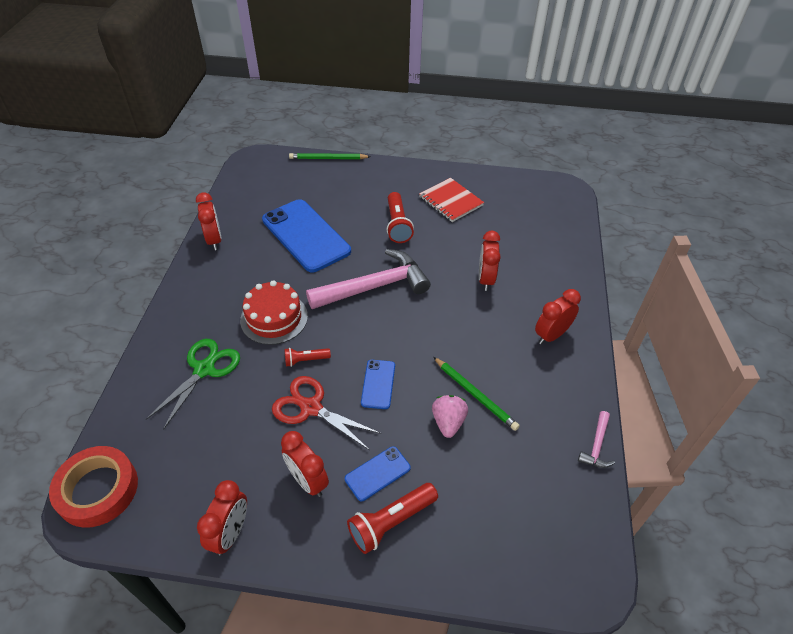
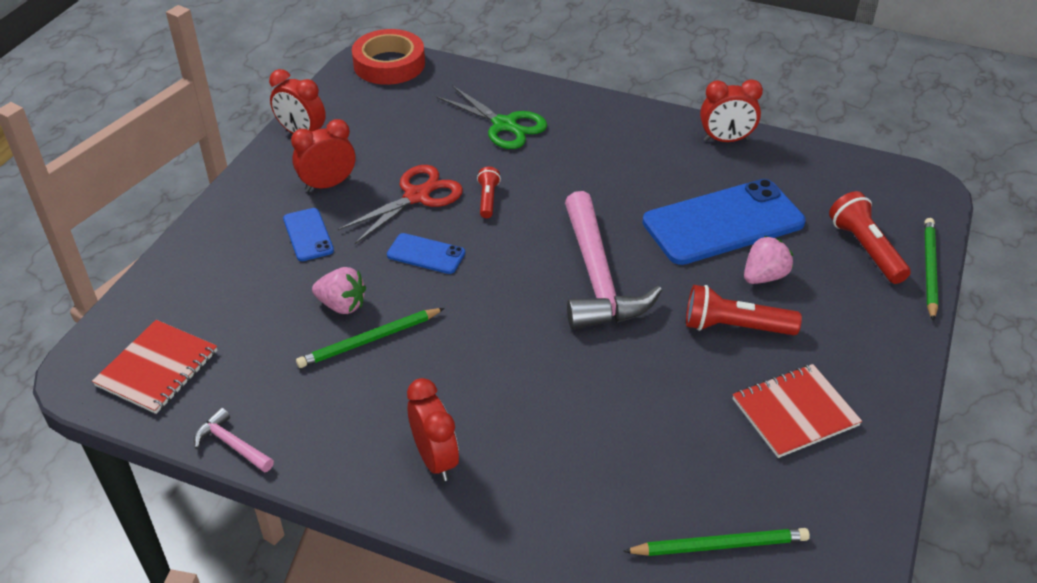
camera: 105 degrees right, 5 degrees down
red cake [240,280,308,345] -> none
red flashlight [347,483,438,554] -> red flashlight moved to [829,191,911,284]
red clock [479,231,501,291] -> none
none -> red notebook [92,320,217,414]
none -> green pencil [623,528,810,556]
none -> pink strawberry [744,236,793,284]

